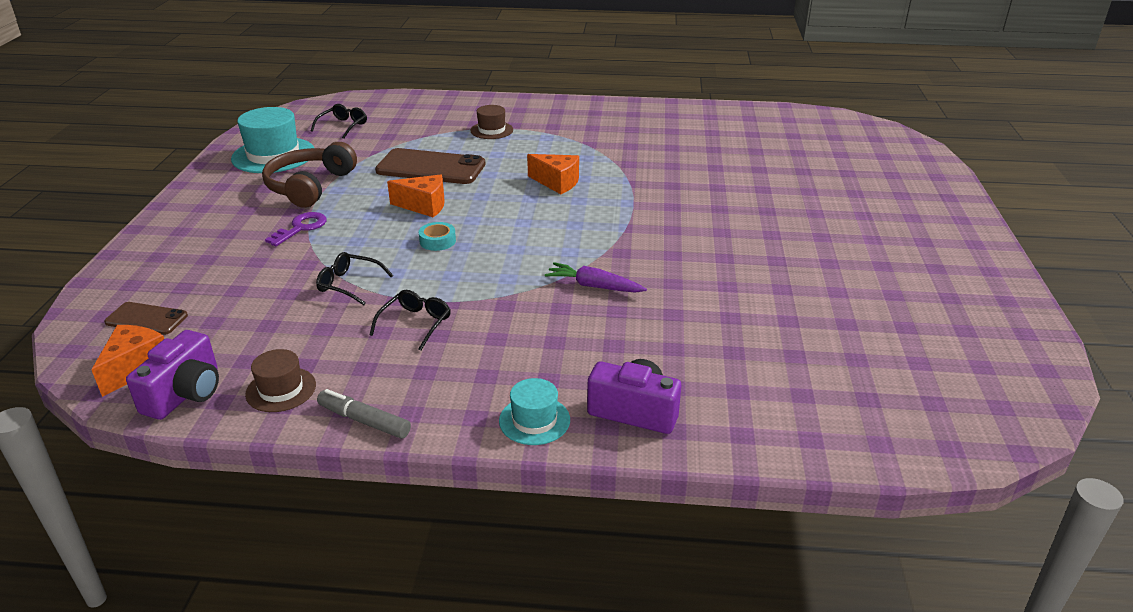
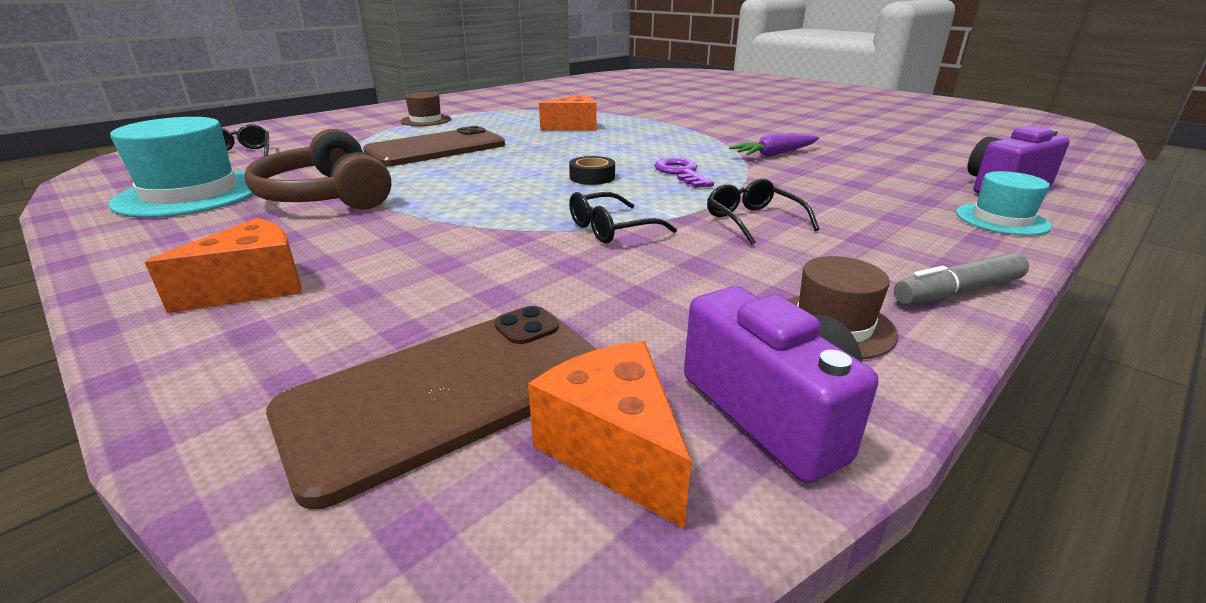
camera: 50 degrees left, 5 degrees down
brown phone [104,302,188,335] -> brown phone [266,306,597,509], size x1.83
purple key [265,212,327,246] -> purple key moved to [654,158,714,188]
orange cheese [387,175,445,217] -> orange cheese moved to [145,218,301,313]
turquoise tape [419,222,456,251] -> black tape [569,156,615,185]

